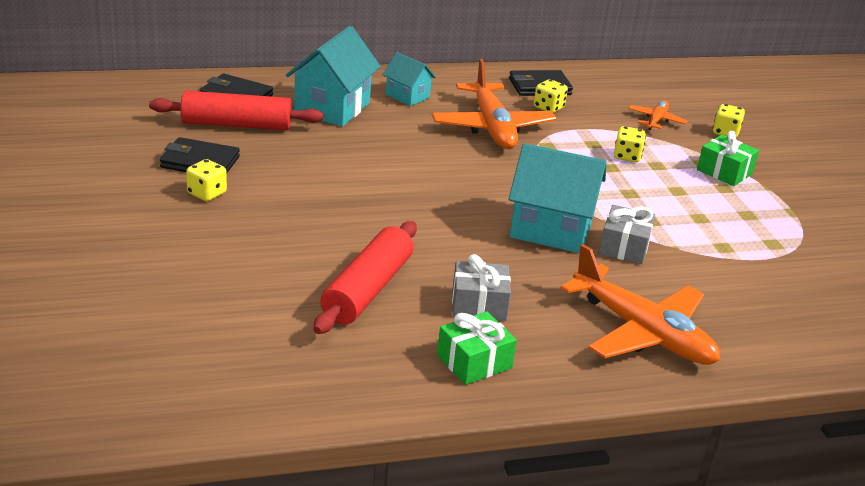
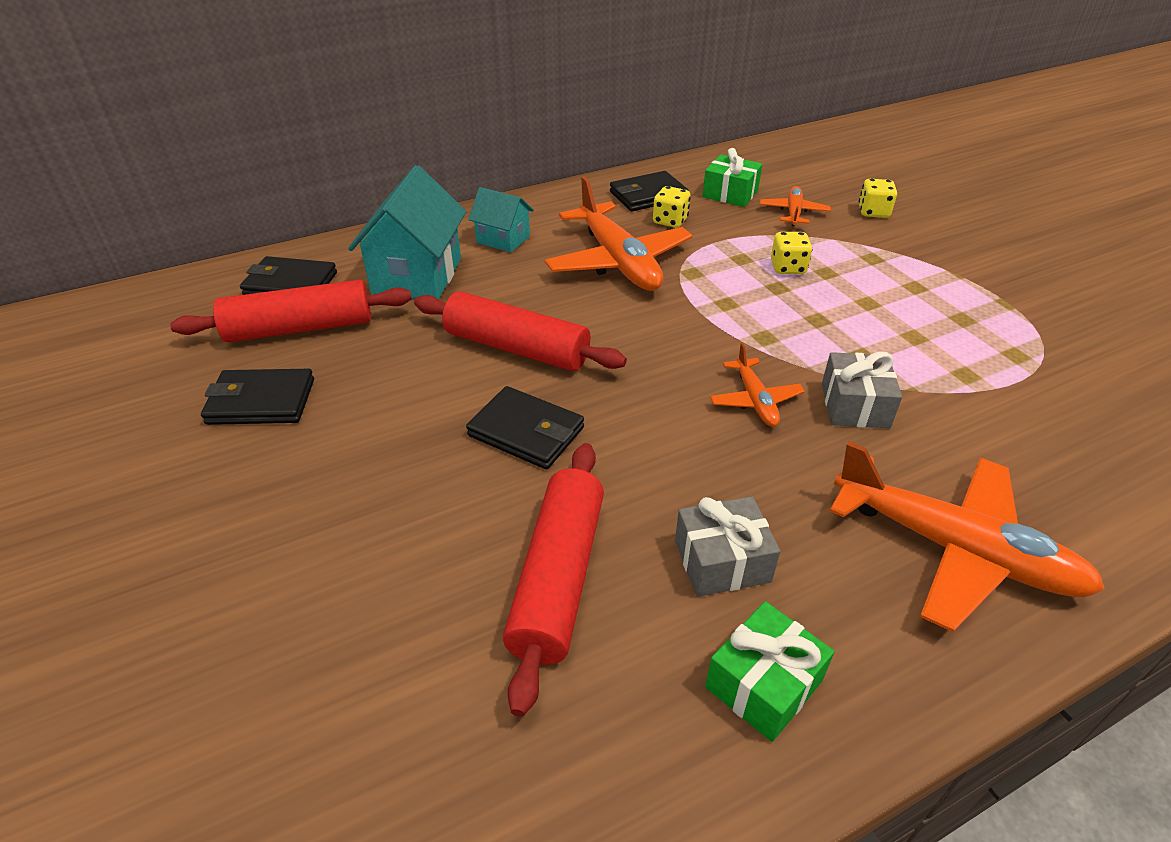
camera: 10 degrees left, 10 degrees up
yellow dice [186,159,227,201] -> none
turquoise house [509,143,607,253] -> orange plane [710,343,805,427]
green gift [697,131,759,186] -> green gift moved to [702,148,762,207]
none -> red rolling pin [414,291,627,371]
none -> black wallet [466,386,584,470]

